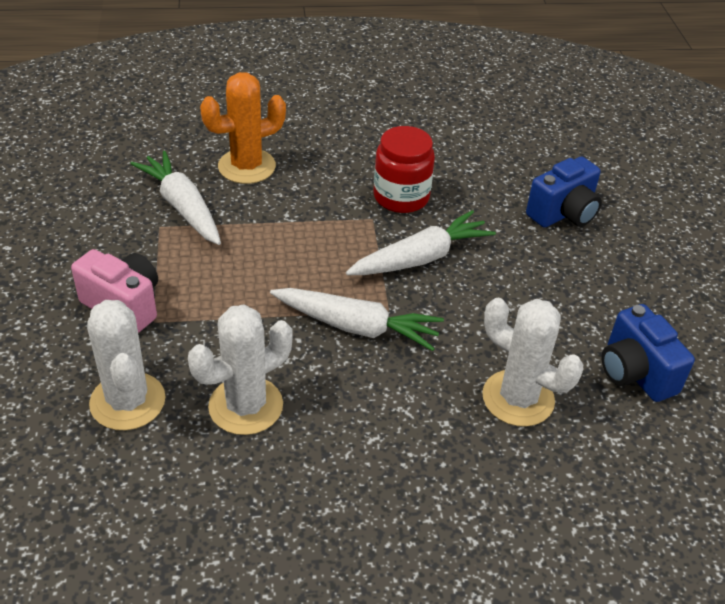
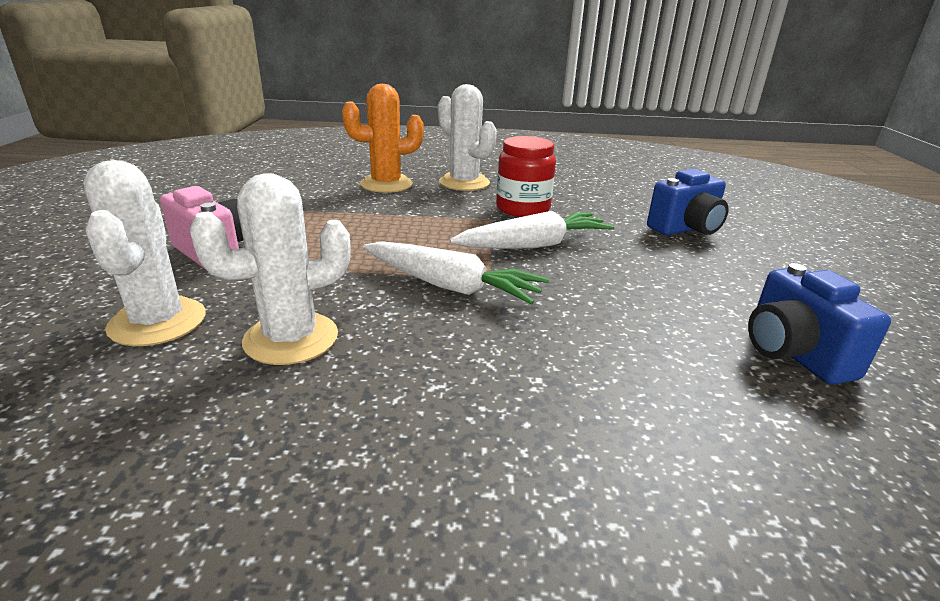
camera: 10 degrees right, 15 degrees down
white carrot [130,151,221,245] -> none
white cactus [482,298,583,427] -> white cactus moved to [438,84,497,191]

